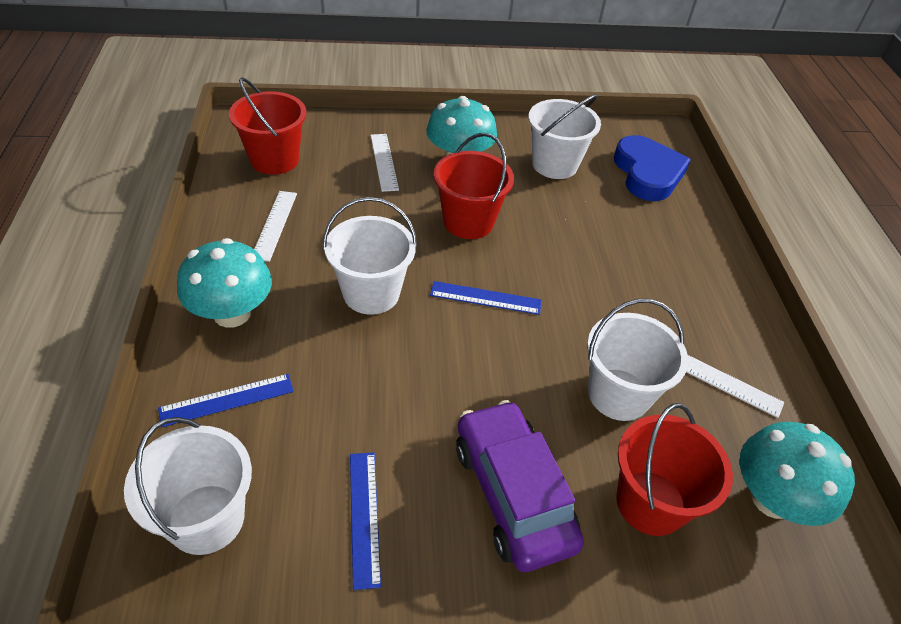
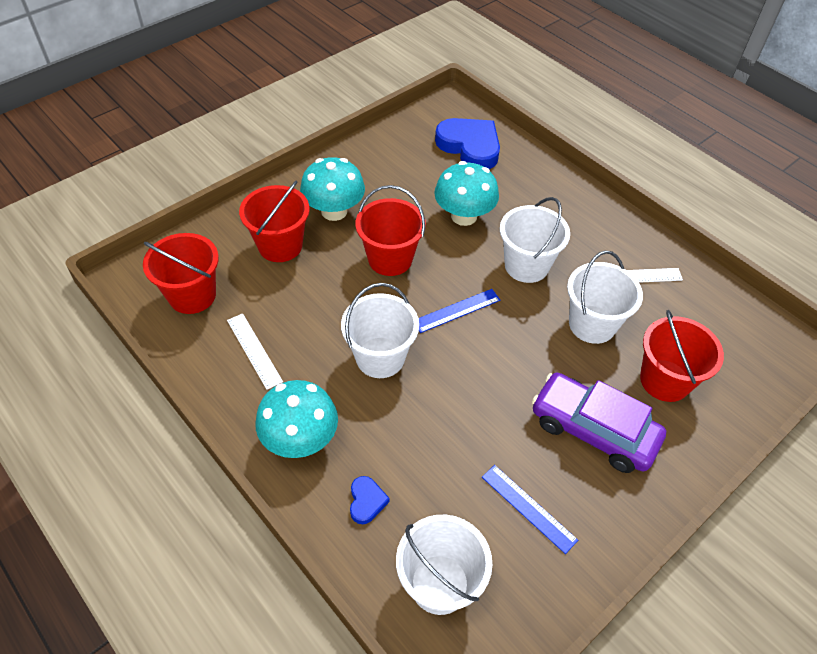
camera: 35 degrees left, 5 degrees up
blue ruler [158,374,294,427] -> blue heart [350,476,390,524]
white ruler [371,134,399,192] -> red bucket [239,181,310,262]
white bucket [528,94,601,179] -> white bucket moved to [500,197,570,283]
turquoise mushroom [739,422,855,526] -> turquoise mushroom moved to [434,161,499,226]

